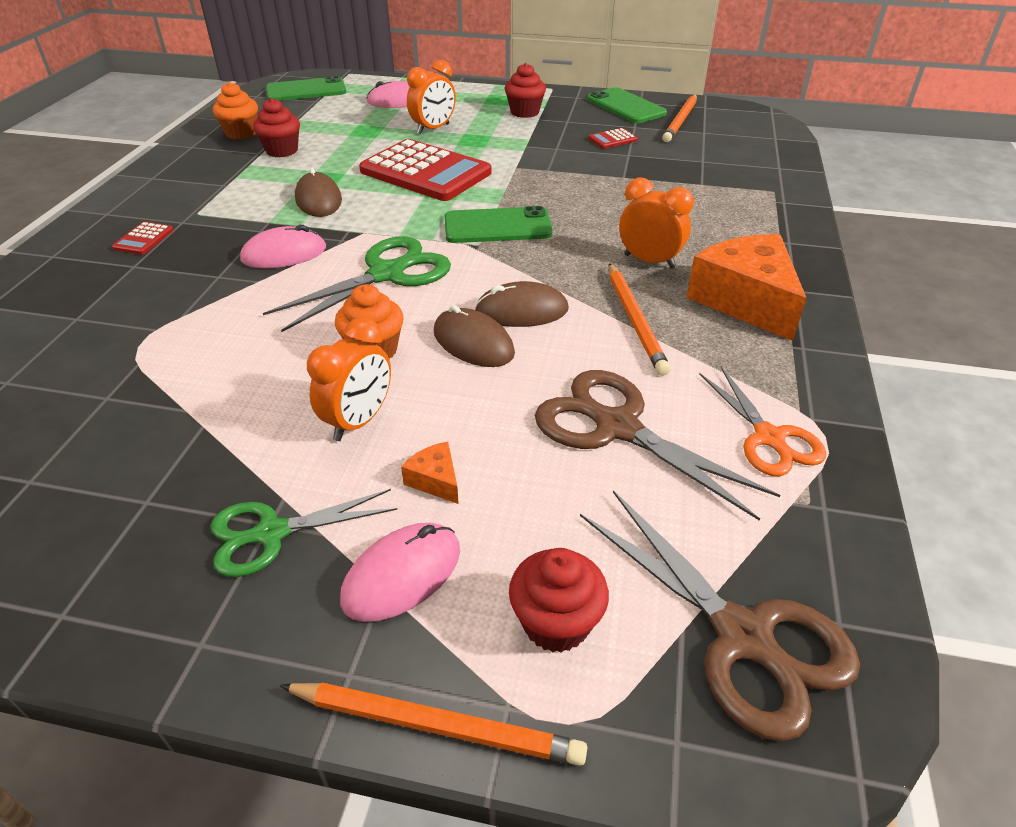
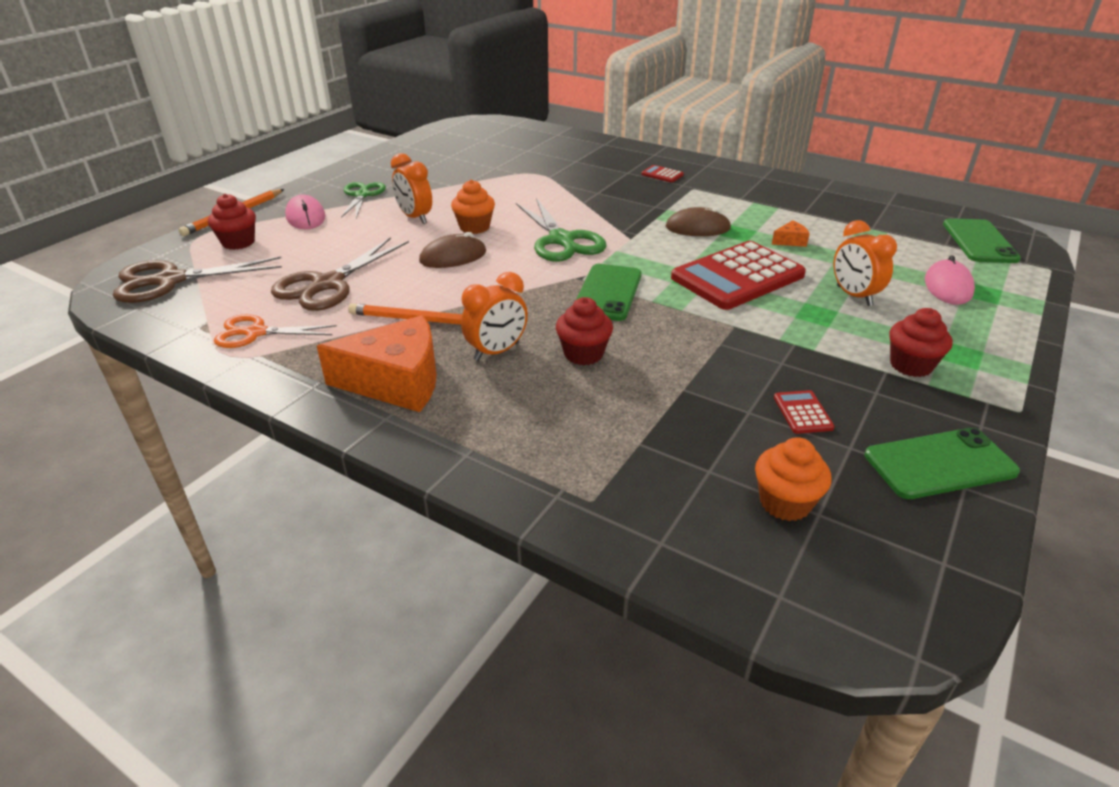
camera: 110 degrees right, 5 degrees down
orange cupcake [213,82,258,139] -> orange cupcake moved to [755,437,831,521]
pink mouse [240,225,326,269] -> none
red cupcake [253,98,300,158] -> red cupcake moved to [556,297,613,365]
orange cheese [401,442,459,504] -> orange cheese moved to [772,220,810,247]
brown mouse [475,281,569,327] -> none
brown scissors [535,370,780,521] -> brown scissors turned 150 degrees clockwise [271,237,409,311]
orange pencil [662,95,697,142] -> none

